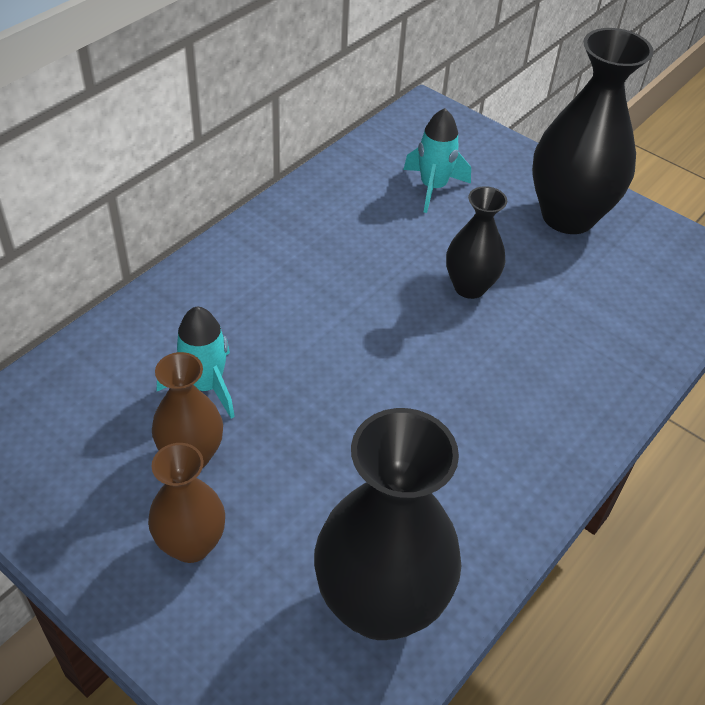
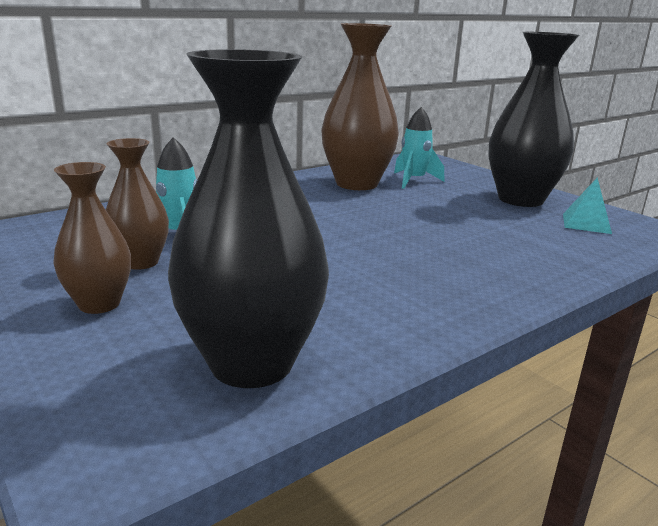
camera: 15 degrees right, 25 degrees down
black vase [446,186,507,299] -> none
none -> brown vase [321,23,399,190]
none -> turquoise pyramid [563,178,612,234]

